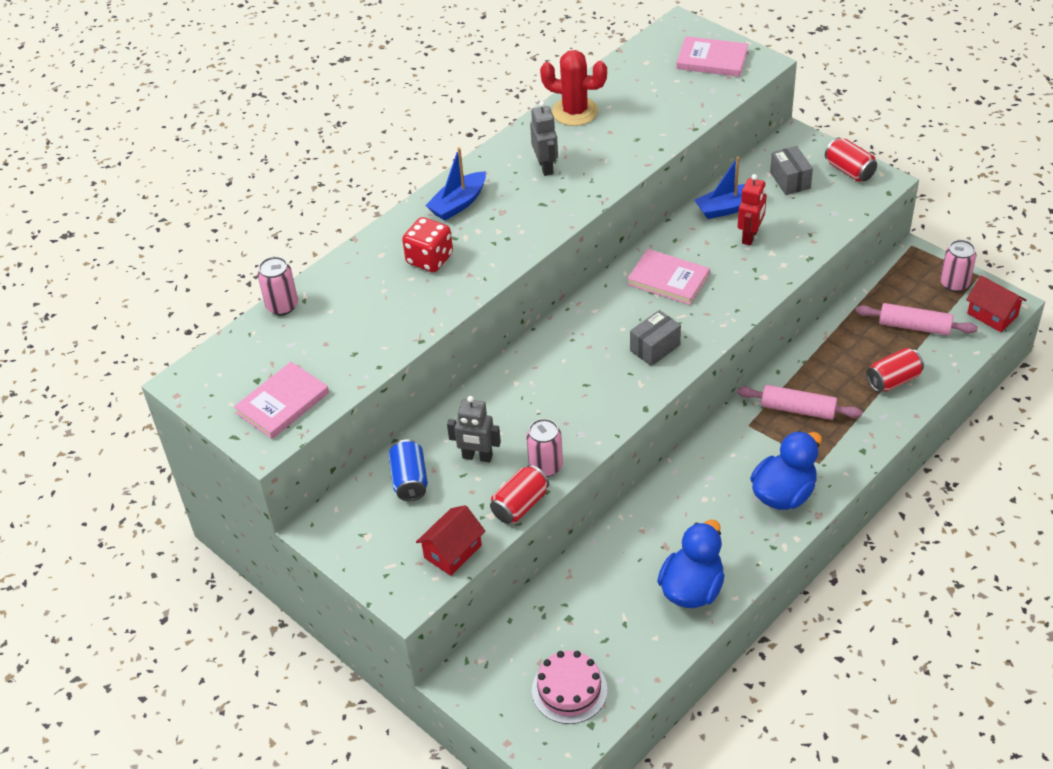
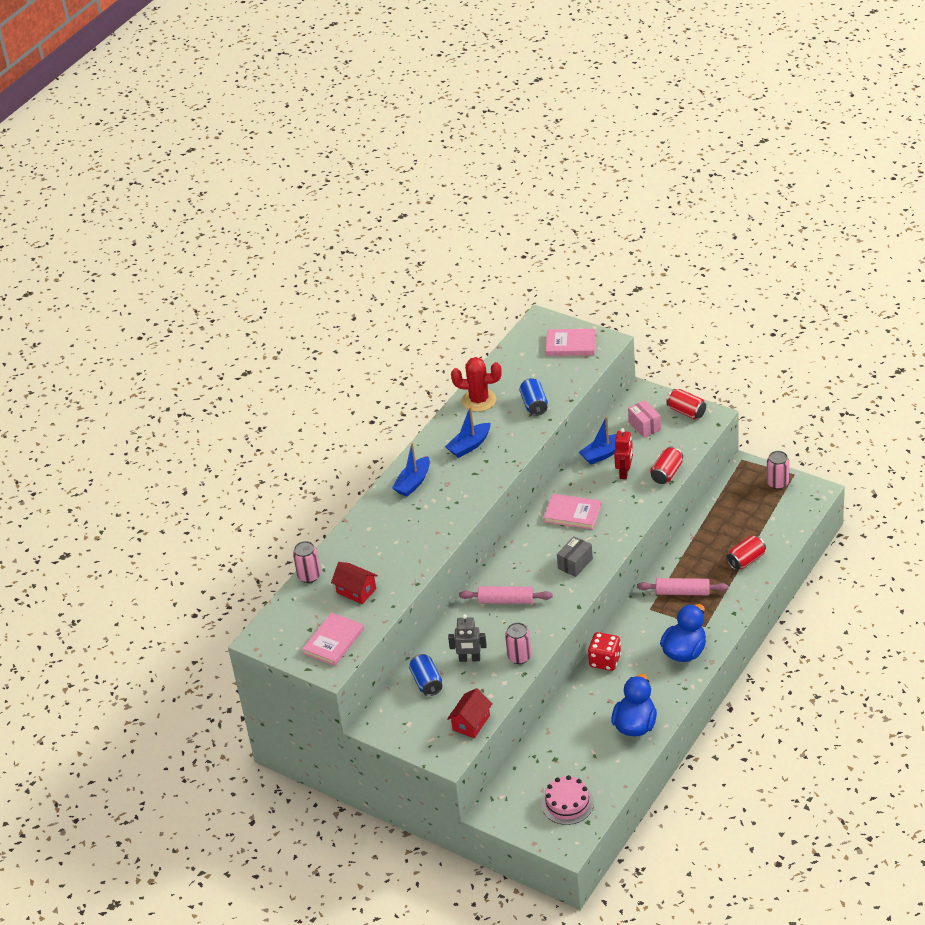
camera: 10 degrees left, 5 degrees down
red dice [402,217,453,272] -> red dice moved to [588,632,621,671]
red can [490,465,549,524] -> red can moved to [650,446,683,484]
grey robot [530,101,558,176] -> blue boat [445,406,490,458]
grey box [770,146,813,195] -> pink box [628,400,661,438]
pink rolling pin [855,303,978,336] -> pink rolling pin moved to [459,586,553,604]
red house [966,275,1026,332] -> red house moved to [331,562,378,604]
none -> blue can [519,378,548,416]

